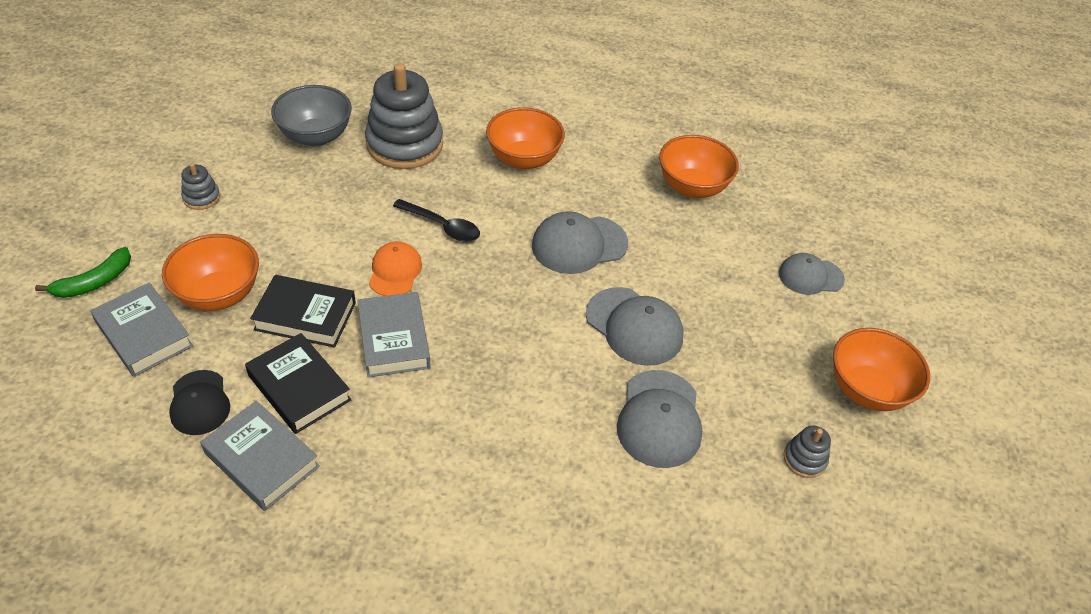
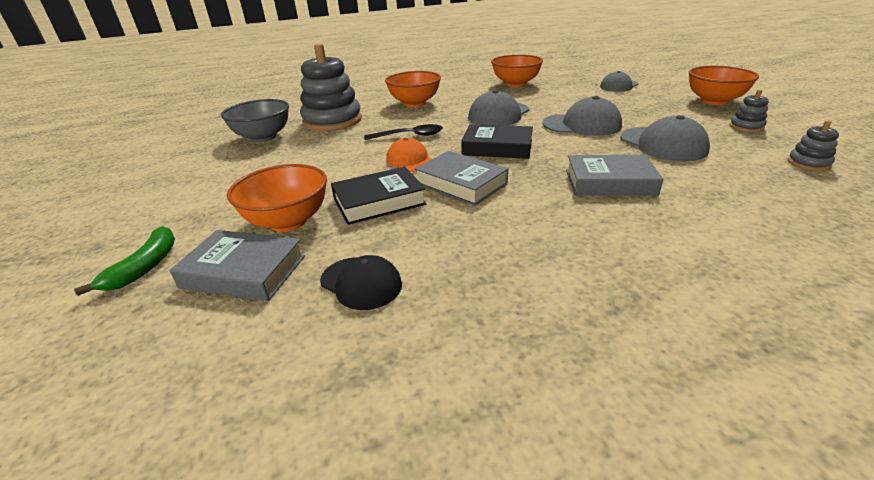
camera: 30 degrees left, 15 degrees down
grey stacking toy [181,163,220,210] -> grey stacking toy moved to [788,120,839,171]
grey book [200,401,320,511] -> grey book moved to [566,155,663,196]
black book [245,333,352,434] -> black book moved to [461,124,533,159]

